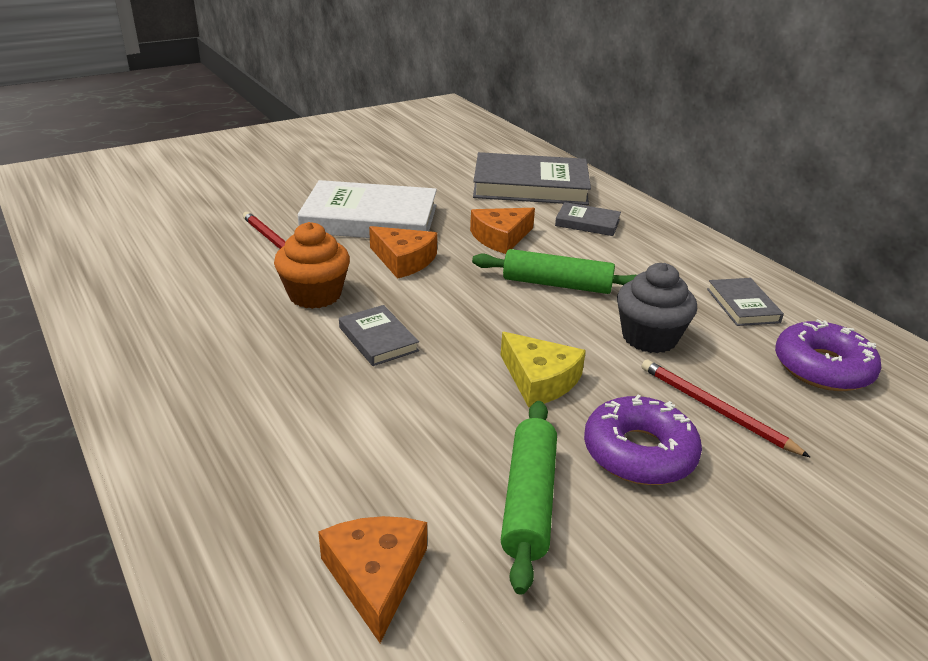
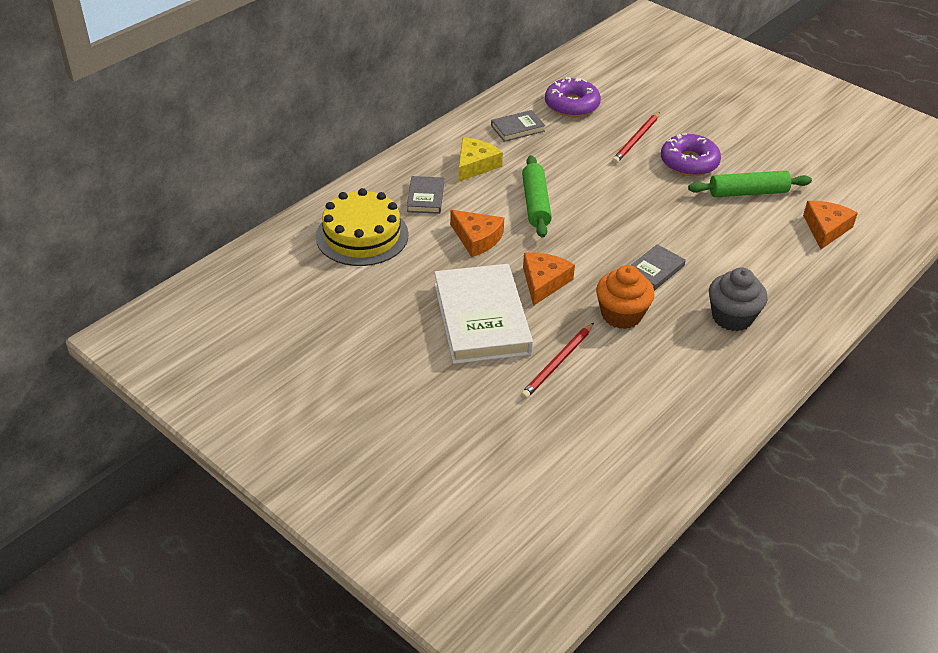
camera: 105 degrees left, 10 degrees up
orange cheese [318,516,427,643] -> orange cheese turned 135 degrees clockwise [803,201,858,249]
grey book [473,152,591,205] -> yellow cake [316,188,409,266]
yellow cheese [501,332,586,407] -> yellow cheese moved to [458,137,503,182]
grey cupcake [617,263,697,353] -> grey cupcake moved to [709,267,768,331]

